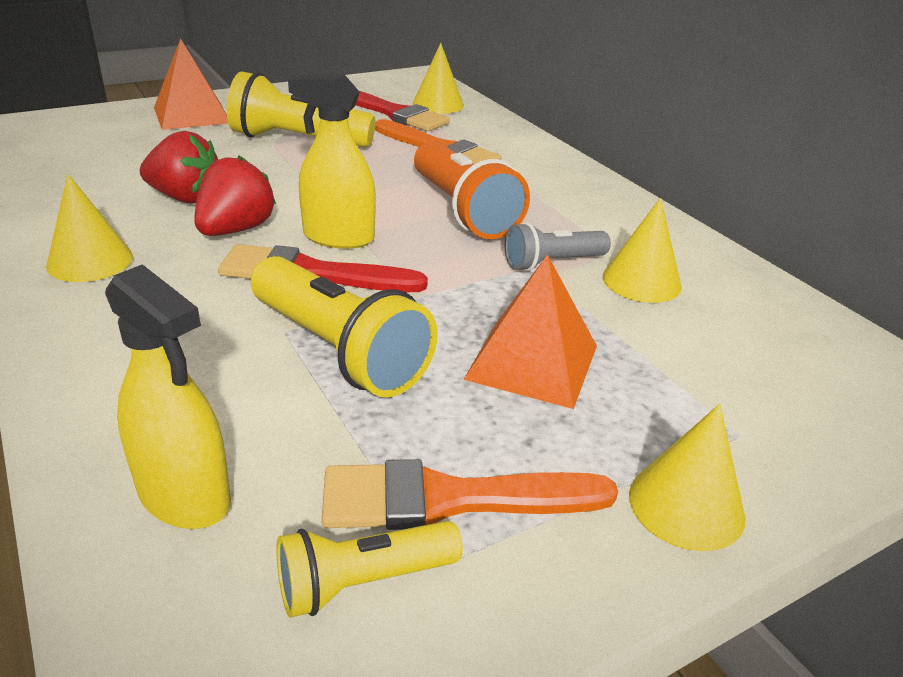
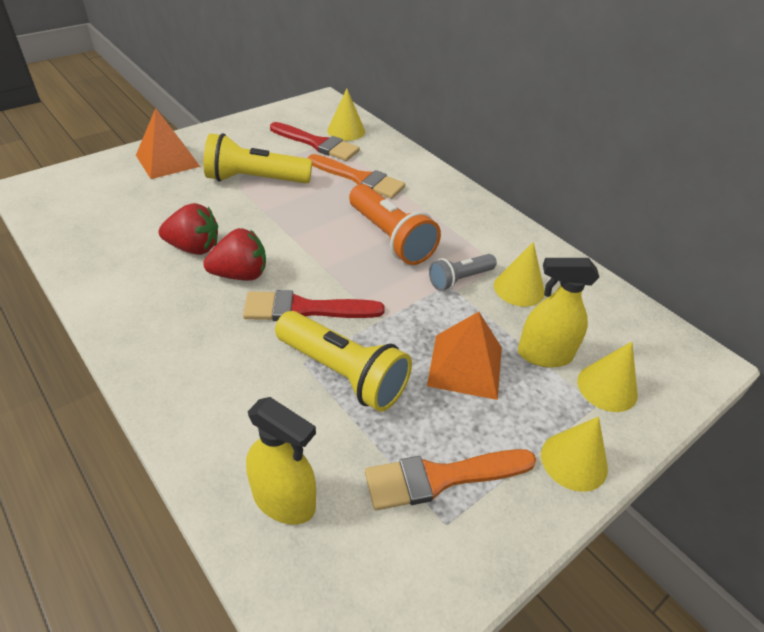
camera: 10 degrees left, 10 degrees up
yellow cone [46,174,133,282] -> yellow cone moved to [577,342,638,412]
red strawberry [194,156,276,236] -> red strawberry turned 60 degrees clockwise [203,228,266,281]
yellow flashlight [276,521,463,618] -> none
yellow spray bottle [288,75,376,249] -> yellow spray bottle moved to [518,258,599,368]

